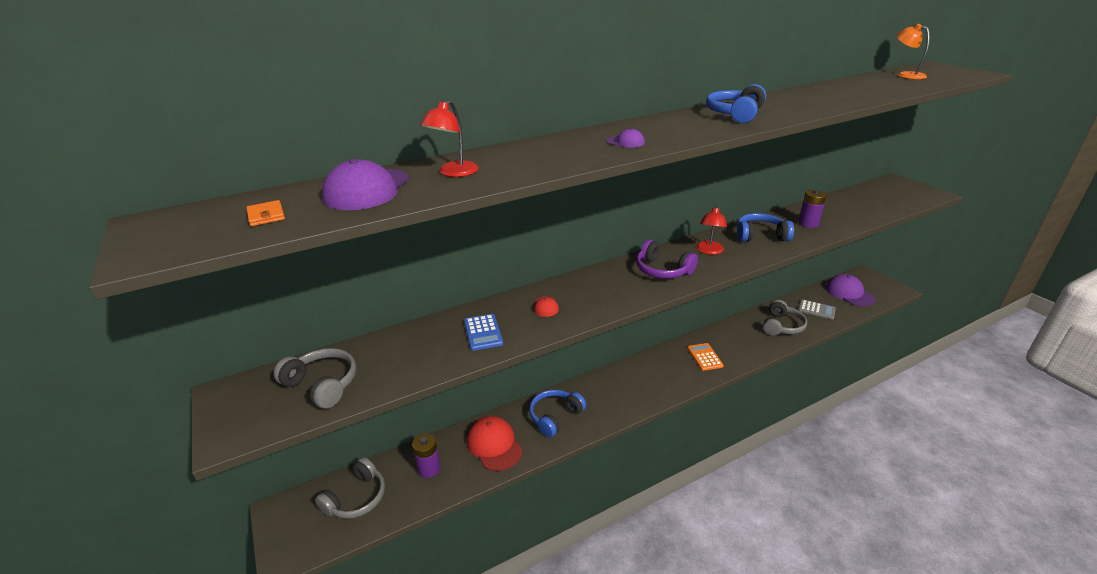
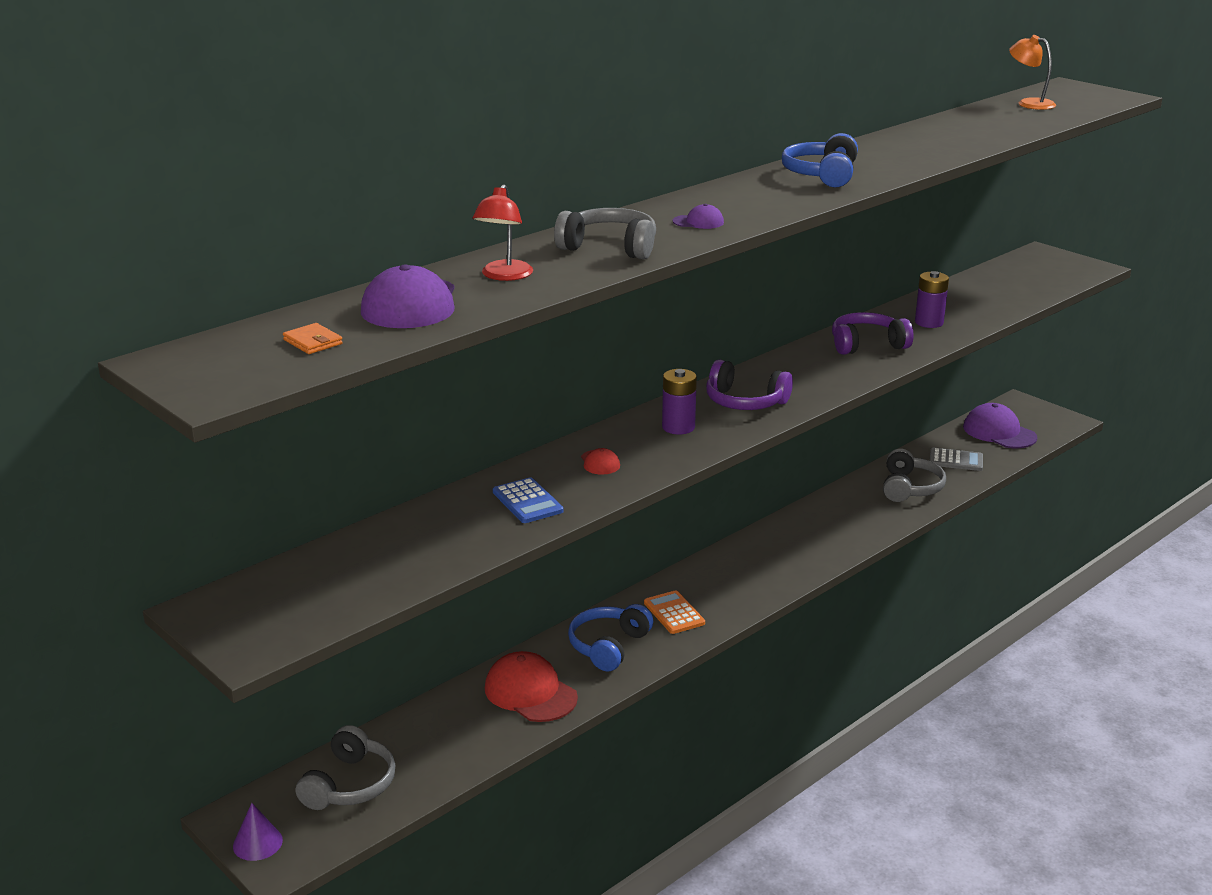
camera: 15 degrees left, 5 degrees down
grey headphones [273,348,357,409] -> grey headphones moved to [554,208,656,259]
purple battery [412,433,441,478] -> purple battery moved to [662,369,697,435]
orange calculator [687,343,724,371] -> orange calculator moved to [644,590,705,634]
red lamp [696,205,727,255] -> none
blue headphones [737,213,794,242] -> purple headphones [832,312,914,355]
none -> purple cone [233,803,283,861]

